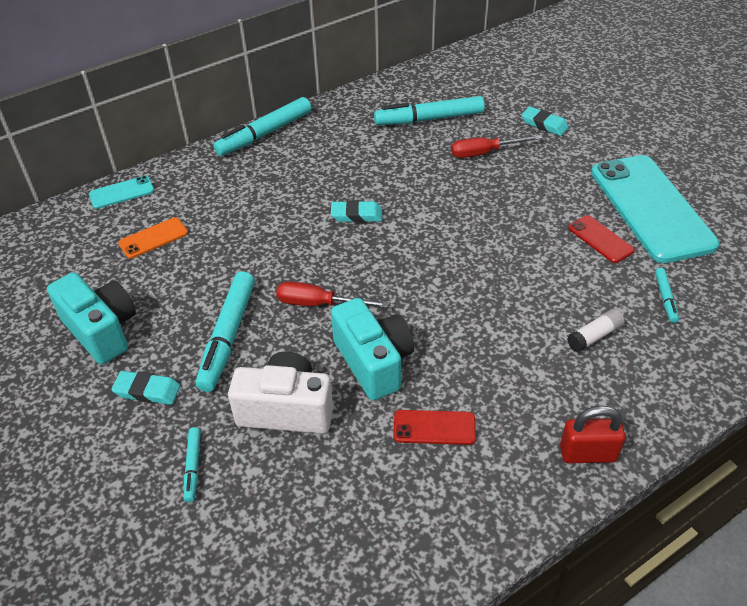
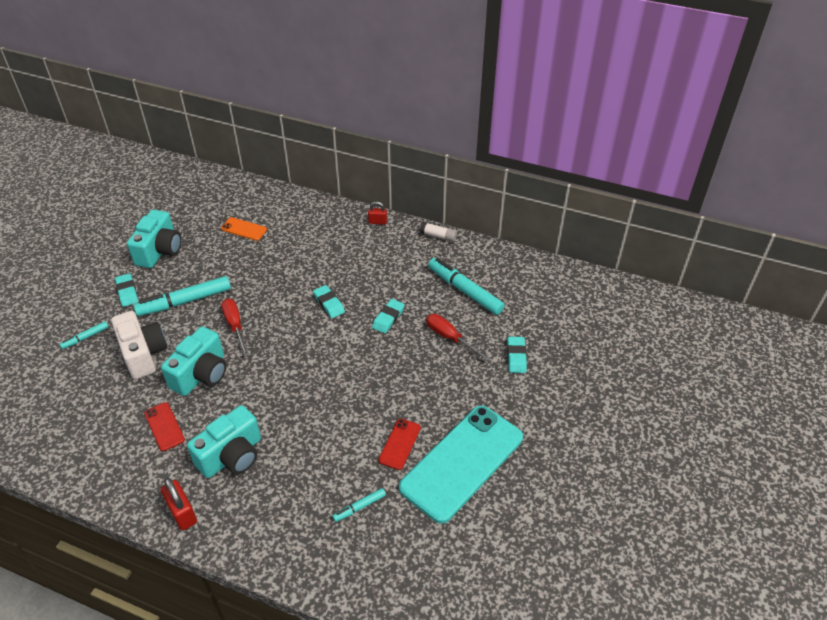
camera: 55 degrees right, 0 degrees up
turquoise phone [89,176,154,209] -> none
turquoise marker [213,97,311,156] -> red padlock [368,201,387,225]
white glue stick [567,309,625,352] -> white glue stick moved to [420,222,457,242]
none -> turquoise camera [187,405,261,478]
none -> turquoise eraser [372,299,405,334]

